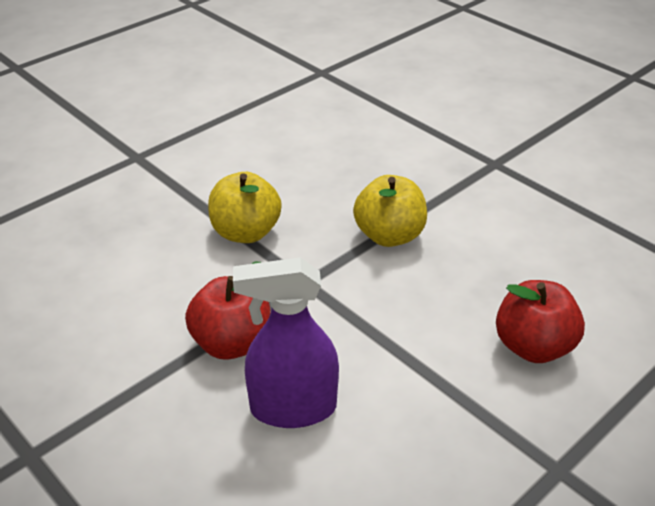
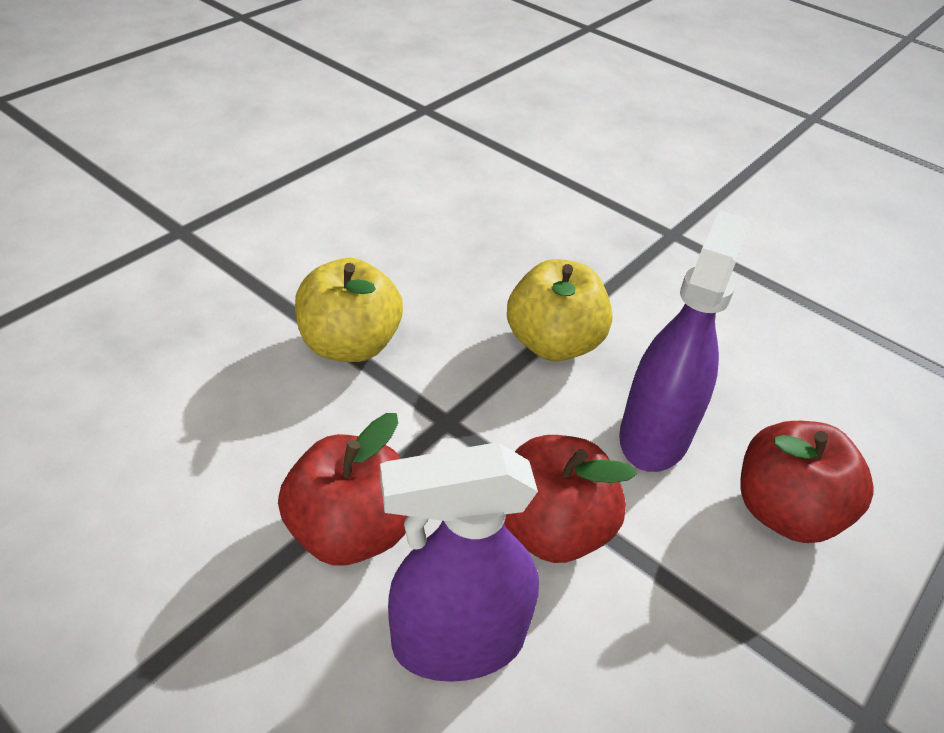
camera: 10 degrees left, 5 degrees up
none -> red apple [504,435,637,563]
none -> purple spray bottle [619,210,750,472]

